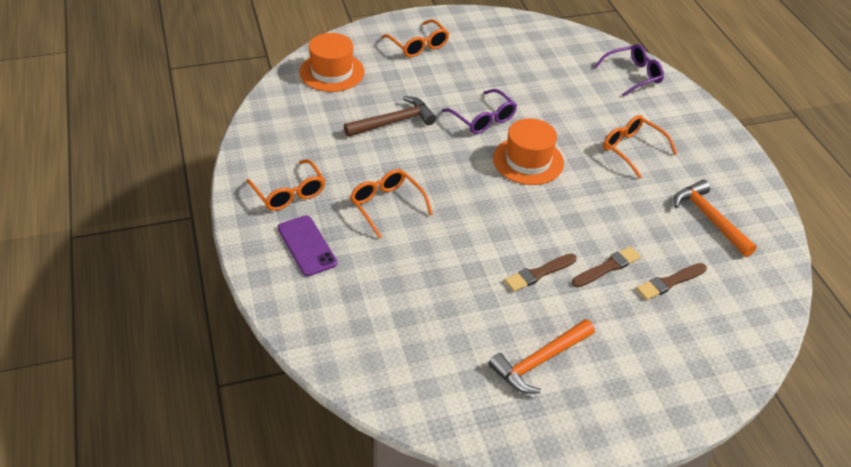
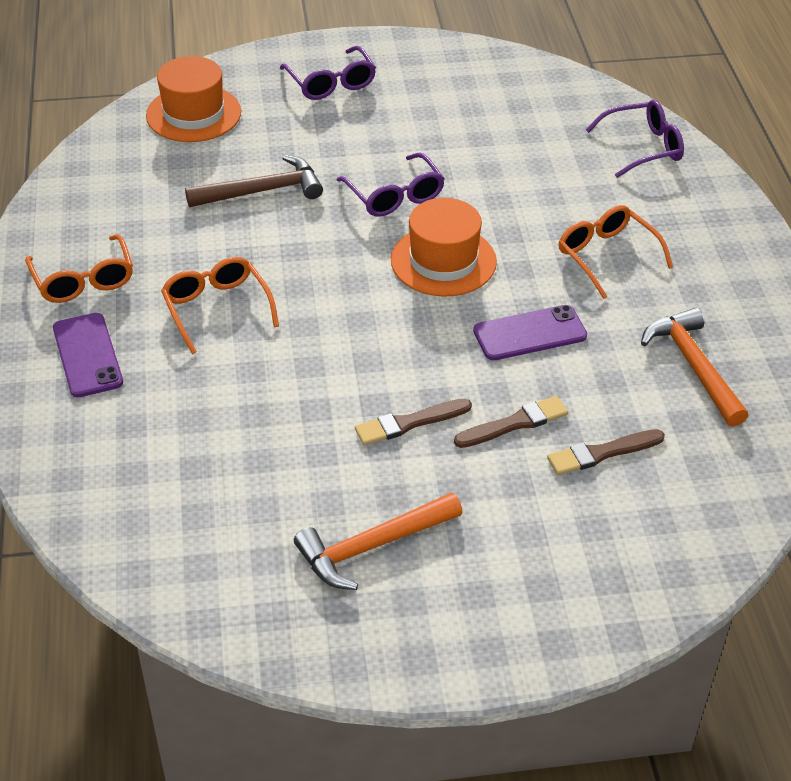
camera: 10 degrees right, 0 degrees up
orange glasses [381,19,449,58] -> purple glasses [280,46,376,100]
none -> purple phone [473,305,587,360]

